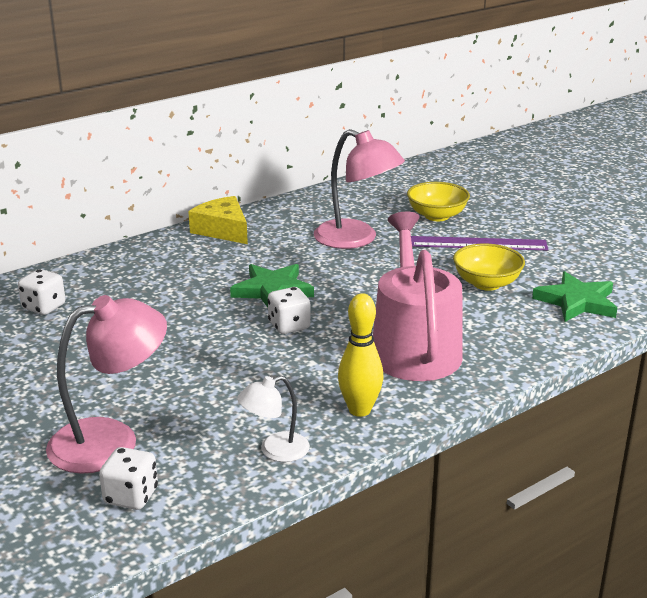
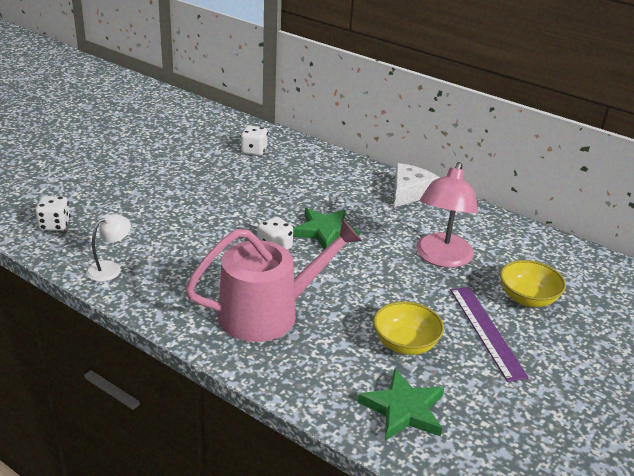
camera: 70 degrees right, 5 degrees up
pink lamp [46,295,167,474] -> none
yellow cheese [188,196,248,244] -> white cheese [394,163,440,208]
white lamp [237,376,310,462] -> white lamp turned 90 degrees clockwise [86,214,131,282]
yellow bowling pin [338,293,384,417] -> none

